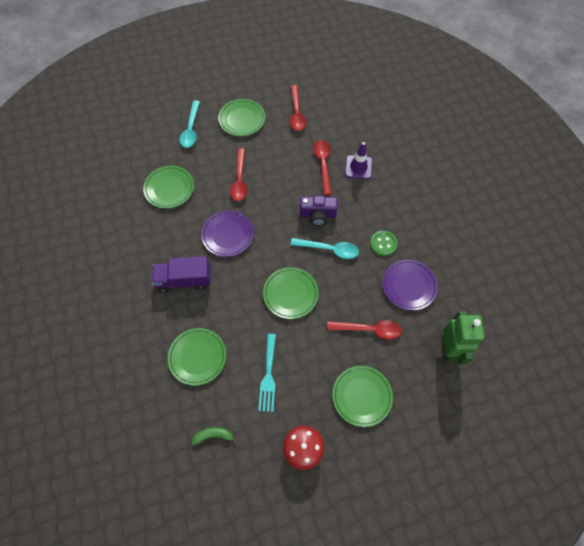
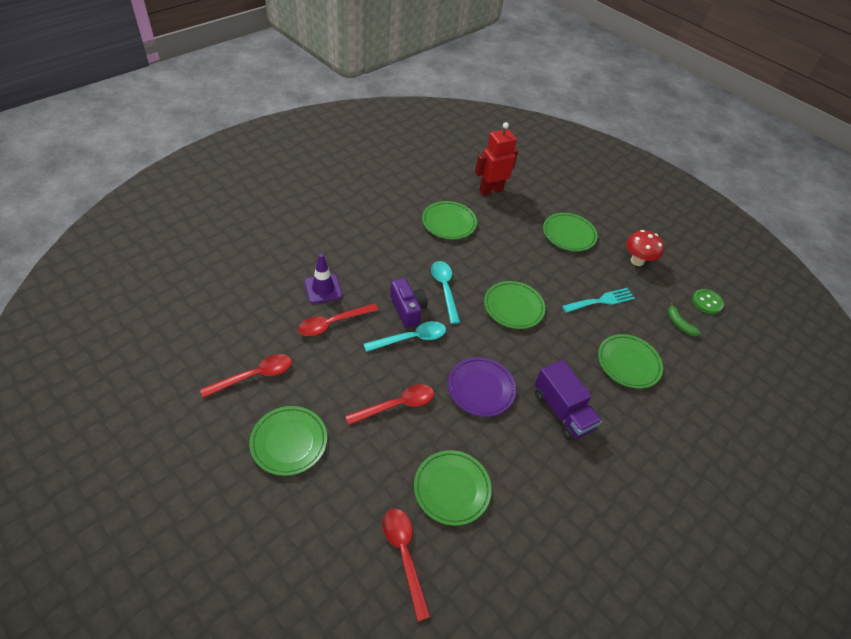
camera: 120 degrees left, 15 degrees down
turquoise spoon [180,100,200,148] -> turquoise spoon moved to [364,321,446,352]
red spoon [327,320,402,339] -> red spoon moved to [383,509,431,622]
green button [370,231,398,256] -> green button moved to [692,289,724,314]
purple plate [382,259,438,311] -> green plate [422,201,477,239]
green robot [442,311,485,365] -> red robot [475,122,518,196]

